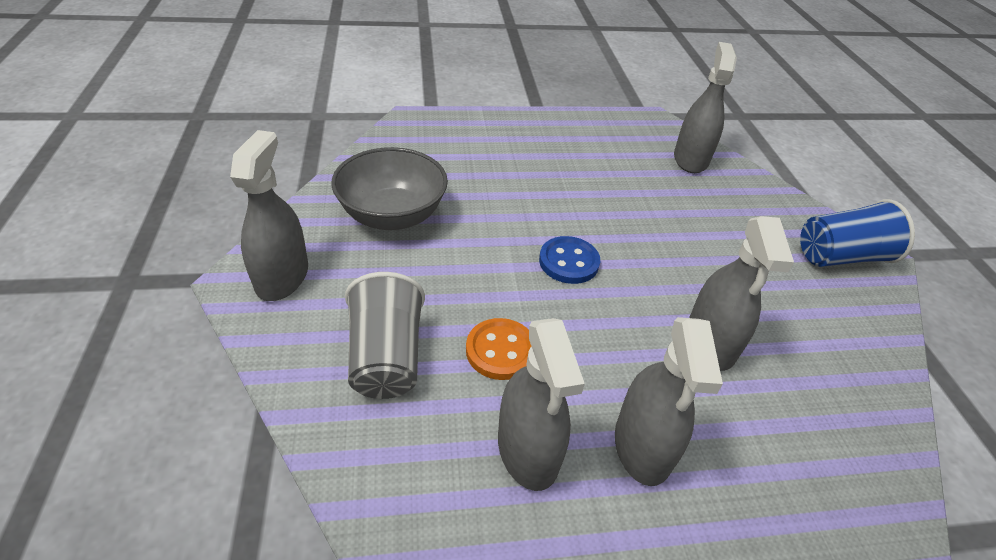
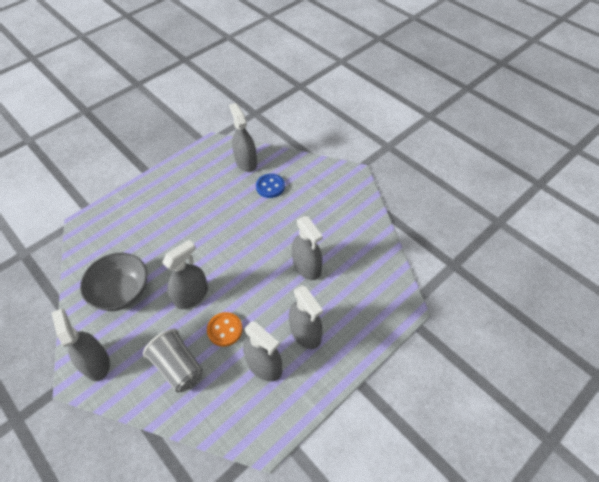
camera: 30 degrees left, 10 degrees up
blue button [539,236,600,284] -> blue button moved to [256,174,285,198]
blue cup [800,199,915,267] -> none
none -> grey spray bottle [162,240,208,309]

